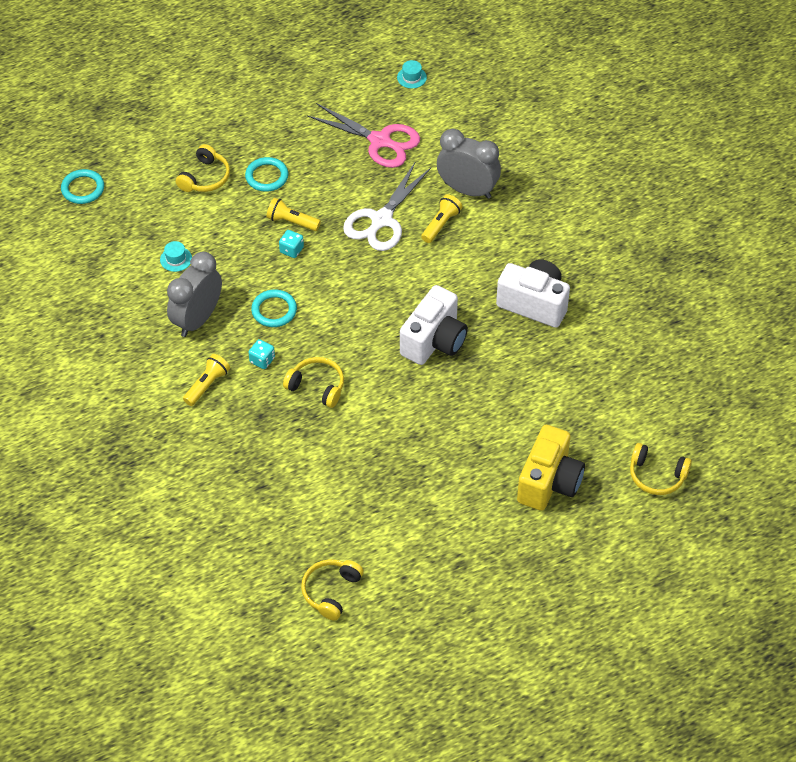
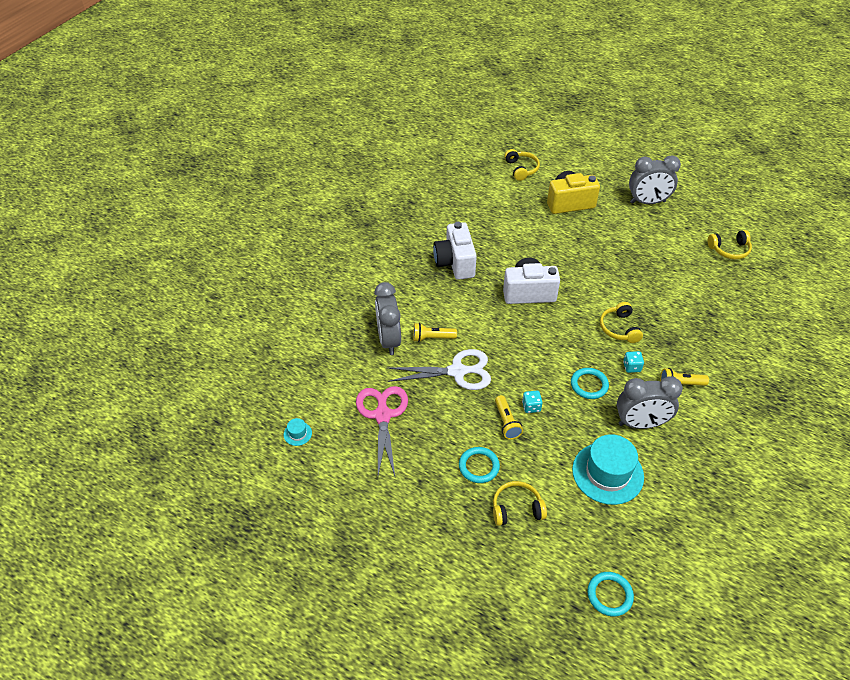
camera: 125 degrees left, 5 degrees down
turquoise hat [160,241,192,272] -> turquoise hat [572,434,644,505], size x2.41
none -> grey clock [629,156,681,204]

